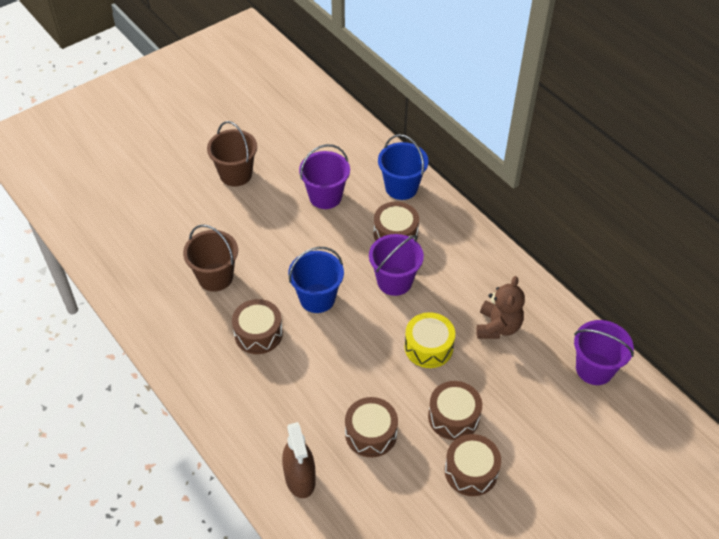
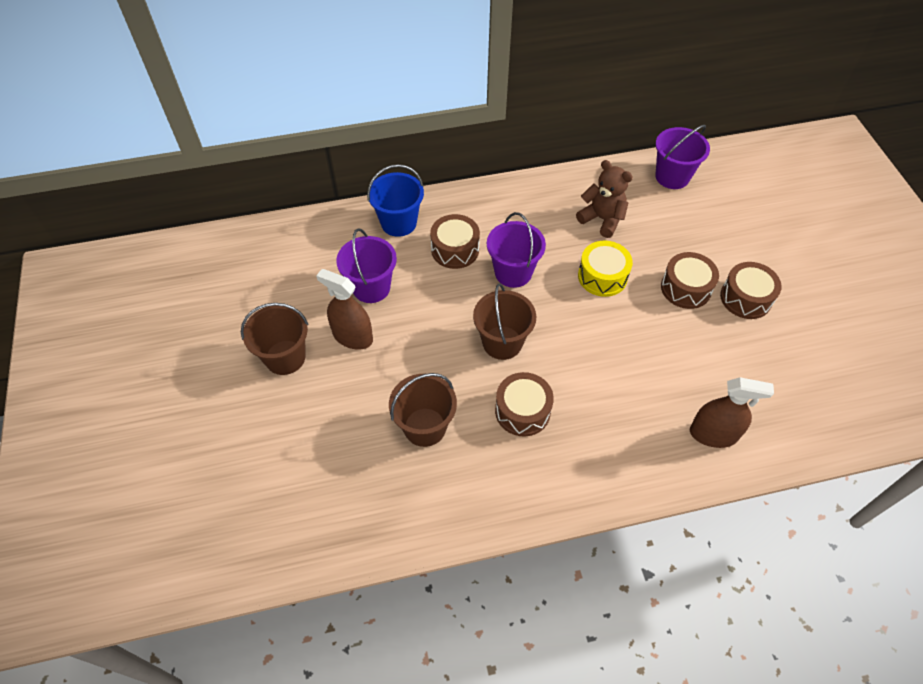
camera: 65 degrees left, 5 degrees up
blue bucket [288,247,344,313] -> brown bucket [473,284,536,360]
brown drum [345,397,398,457] -> none
none -> brown spray bottle [316,269,373,350]

